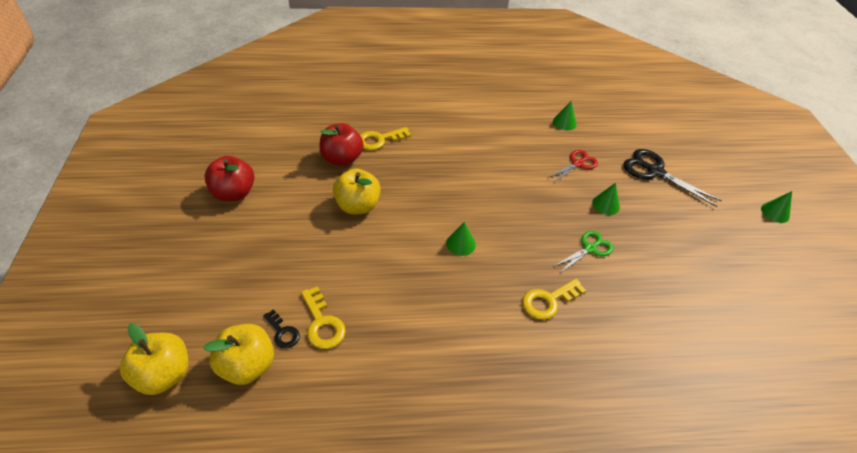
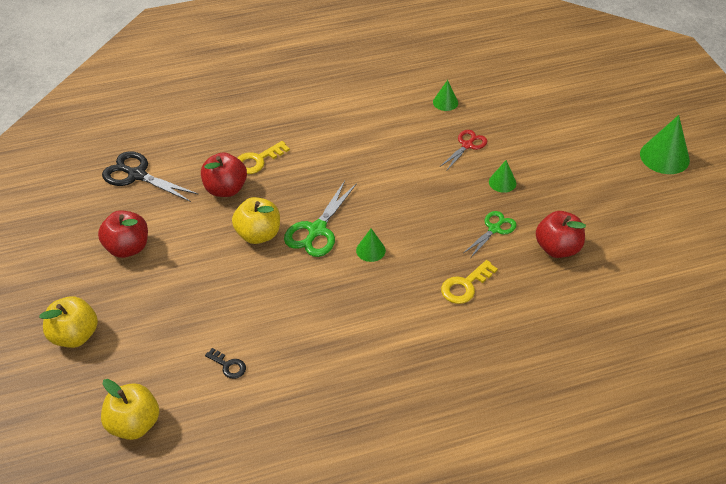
camera: 10 degrees left, 0 degrees up
yellow apple [203,324,274,385] -> yellow apple moved to [39,297,98,348]
yellow key [301,286,346,349] -> none
black scissors [623,149,722,207] -> black scissors moved to [102,151,199,202]
green cone [761,191,792,223] -> green cone [640,115,690,174], size x1.81
none -> green scissors [284,181,357,257]
none -> red apple [536,211,586,258]

